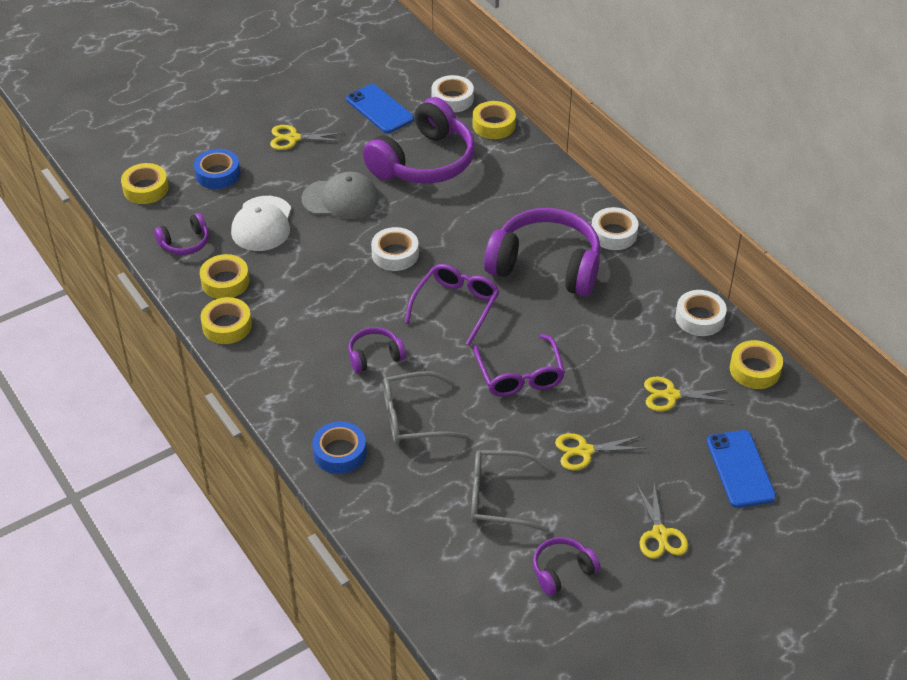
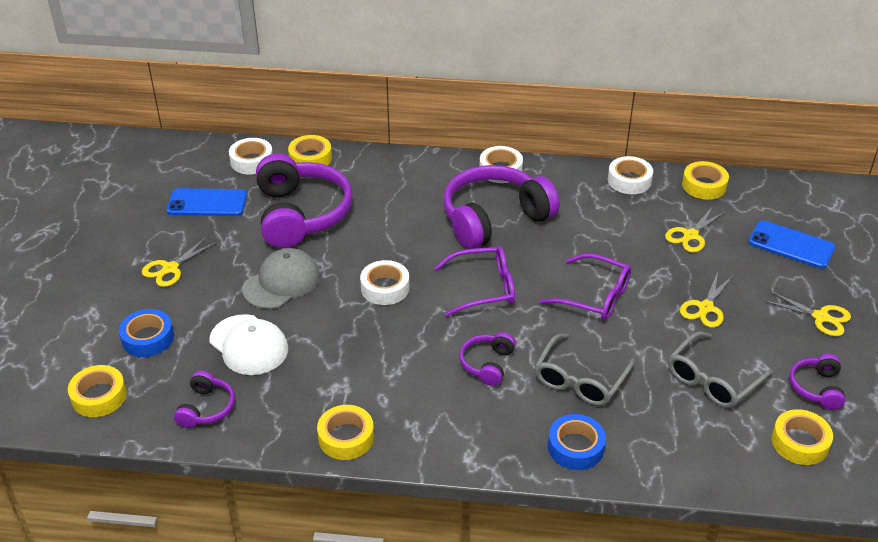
camera: 50 degrees left, 5 degrees down
yellow tape [200,254,249,299] -> yellow tape moved to [772,409,833,465]
purple glasses [405,264,499,345] -> purple glasses turned 105 degrees clockwise [434,246,515,317]

